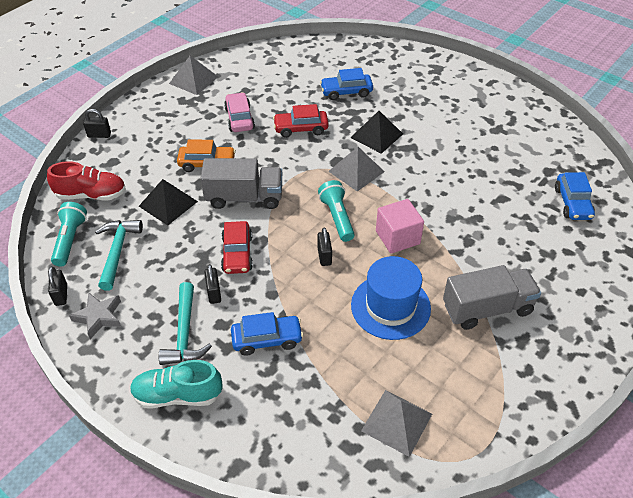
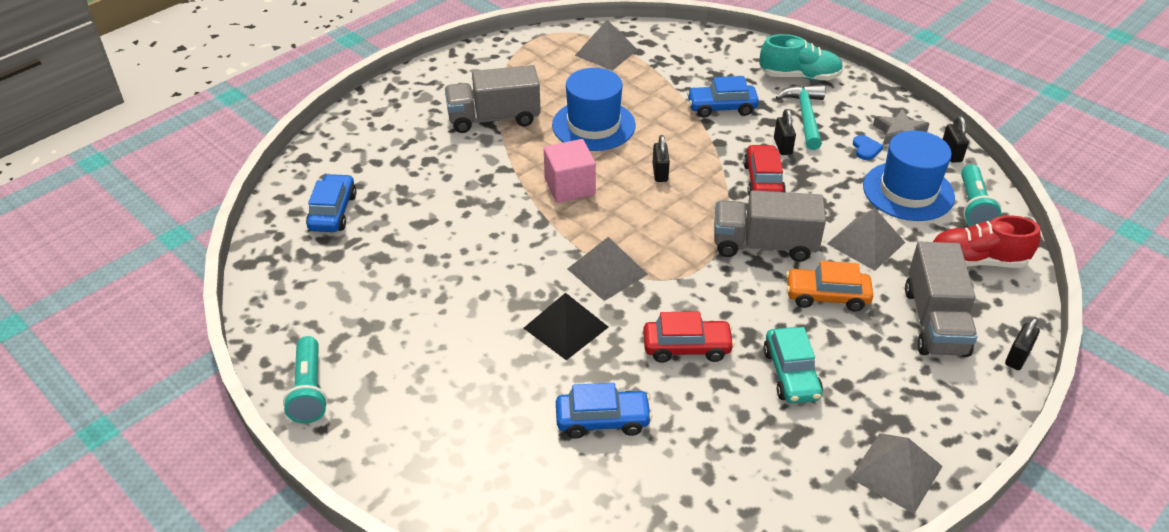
camera: 175 degrees left, 5 degrees down
black padlock [83,109,111,138] -> black padlock turned 60 degrees counterclockwise [1005,318,1040,370]
turquoise hammer [95,220,143,291] -> blue hat [863,130,955,221]
black pyramid [139,179,198,225] -> grey pyramid [827,208,905,271]
pink car [224,92,255,132] -> turquoise car [763,327,823,403]
turquoise flashlight [318,180,355,242] -> turquoise flashlight moved to [283,336,328,423]
none -> blue heart [853,135,883,160]
none -> grey truck [905,242,978,357]

